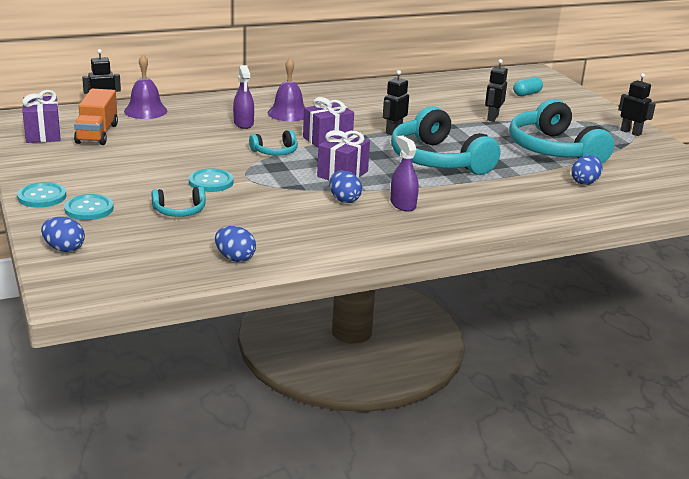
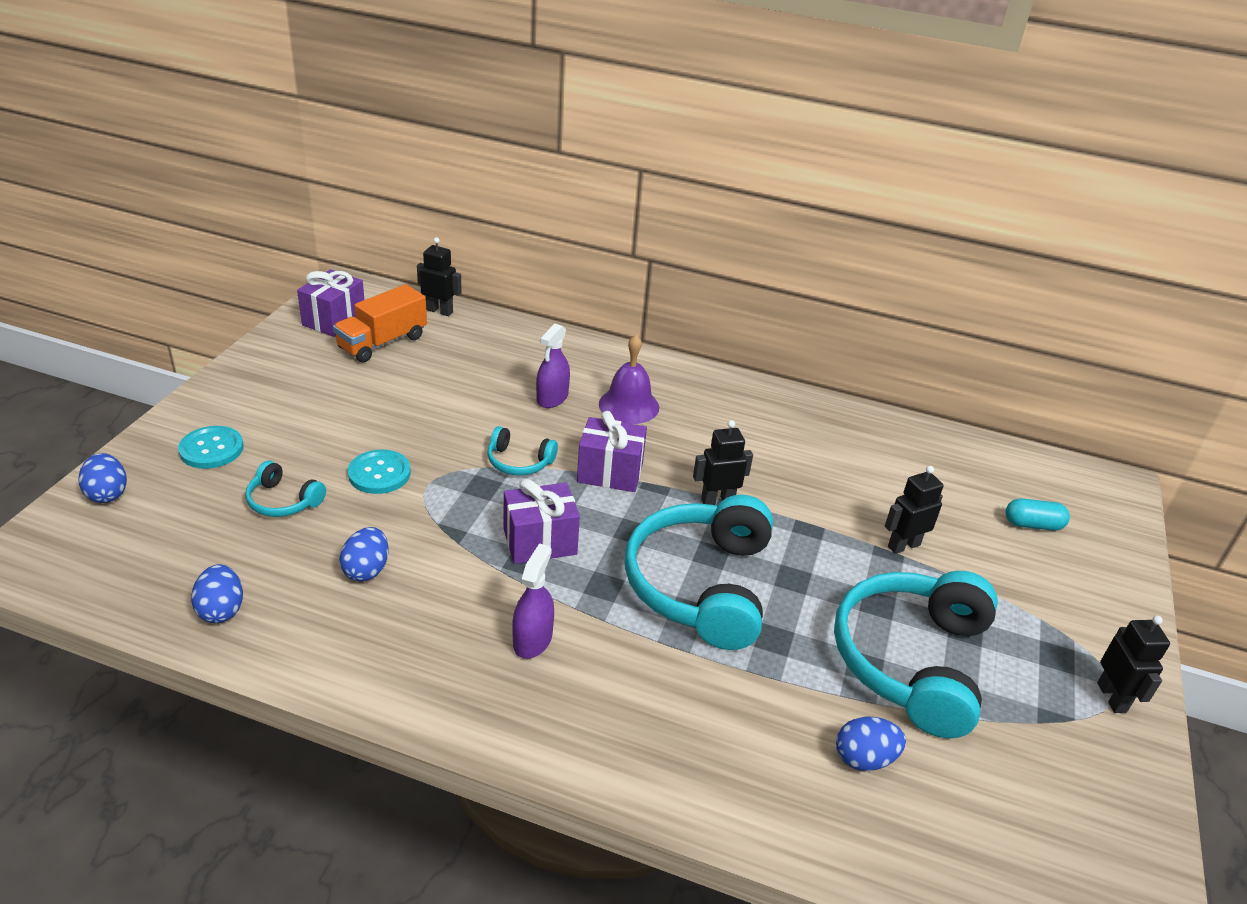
camera: 40 degrees right, 10 degrees up
turquoise button [17,182,66,208] -> none
purple bell [124,55,168,119] -> none
blue egg [329,170,362,203] -> blue egg moved to [339,527,388,582]

